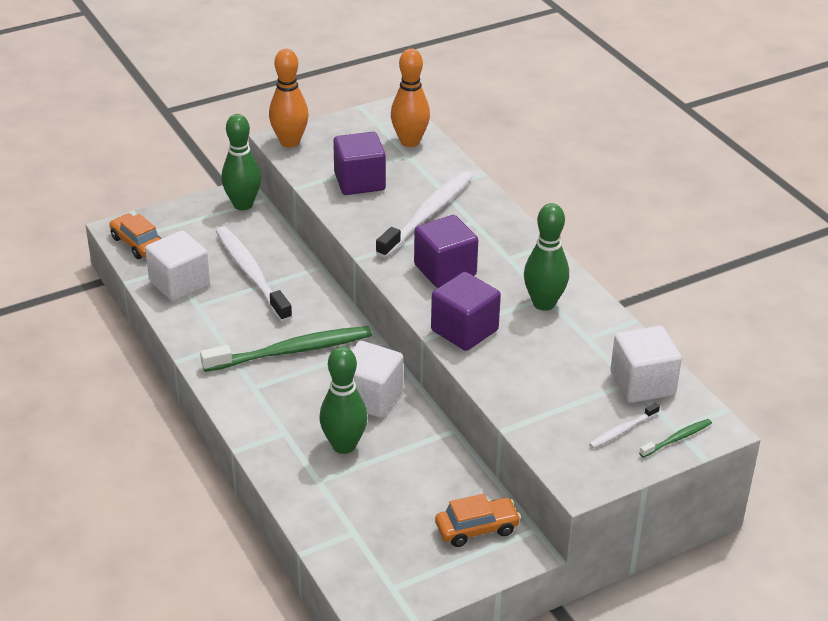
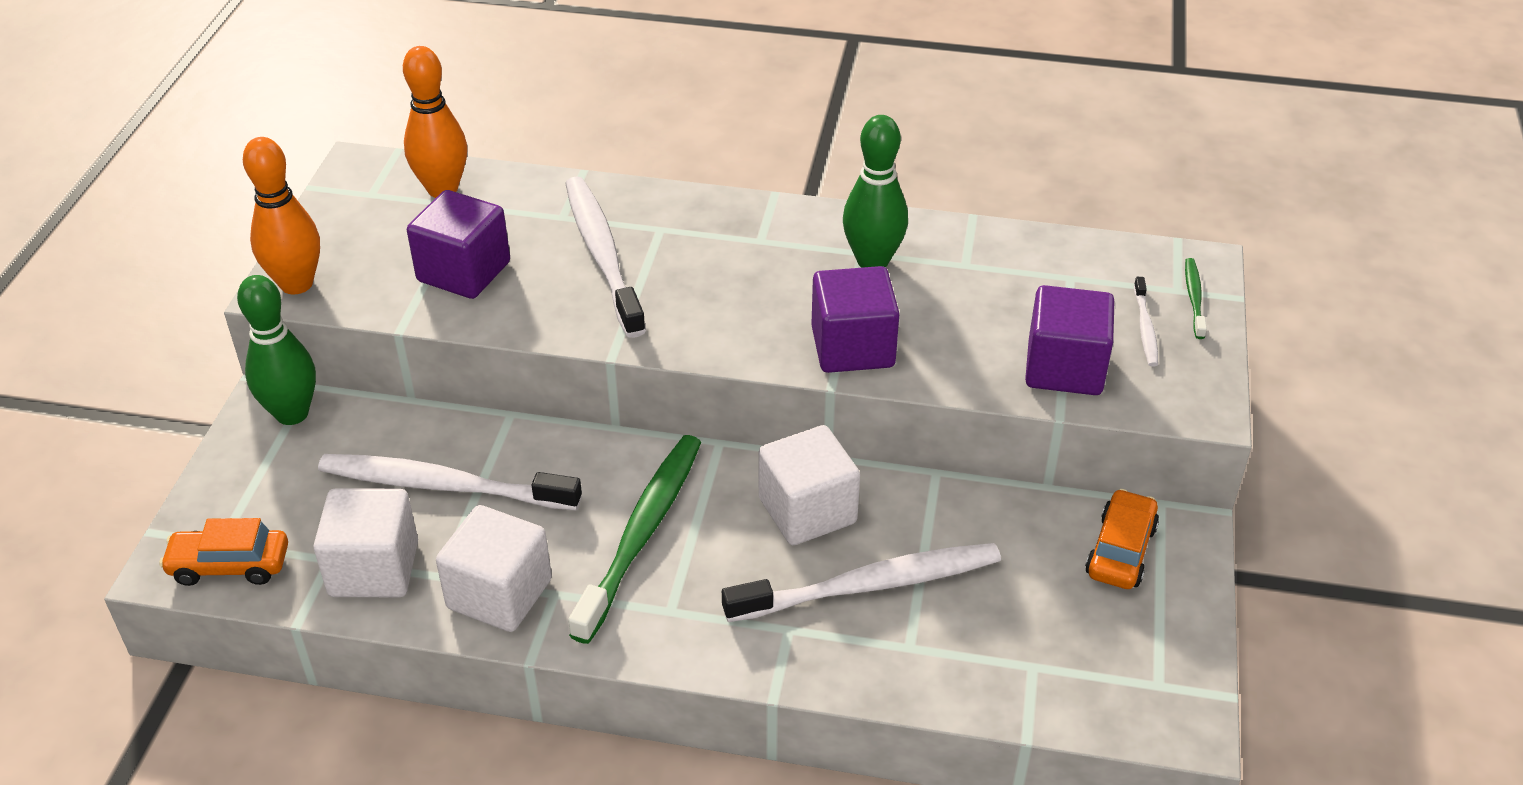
camera: 50 degrees left, 5 degrees up
green bowling pin [319,347,368,454] -> white toothbrush [722,543,1001,622]
purple cube [414,215,478,288] -> purple cube moved to [1025,285,1114,395]
white cube [610,326,682,403] -> white cube moved to [436,505,552,632]

